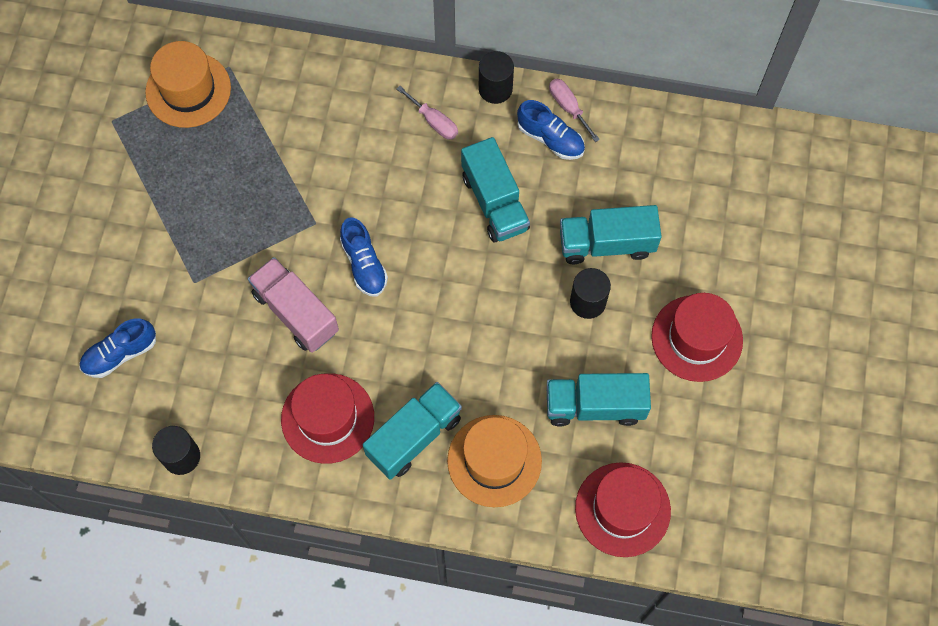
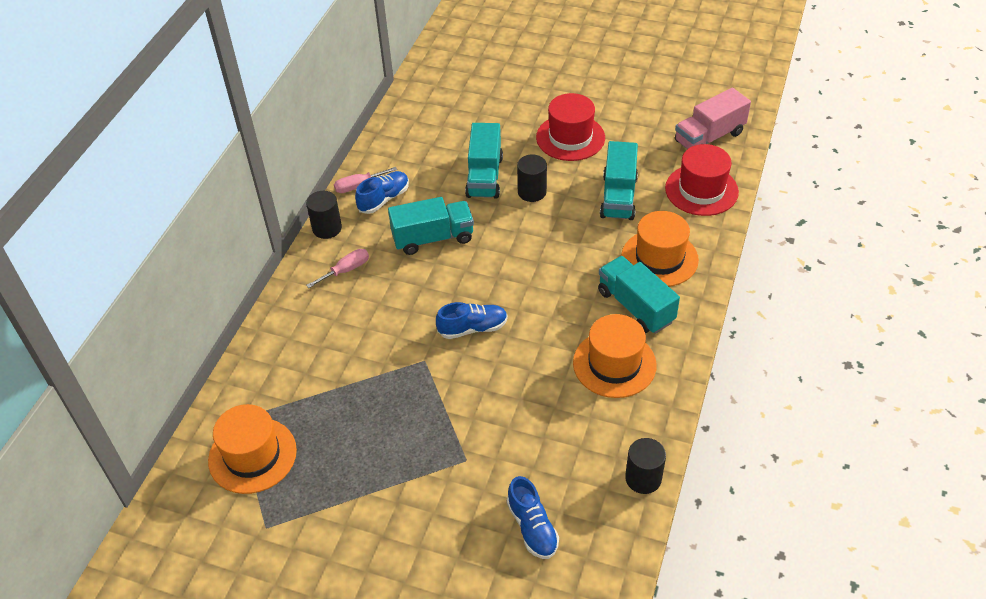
camera: 80 degrees left, 20 degrees down
pink truck [248,257,339,353] -> pink truck moved to [675,87,751,149]
red hat [281,373,374,464] -> orange hat [573,314,657,398]

